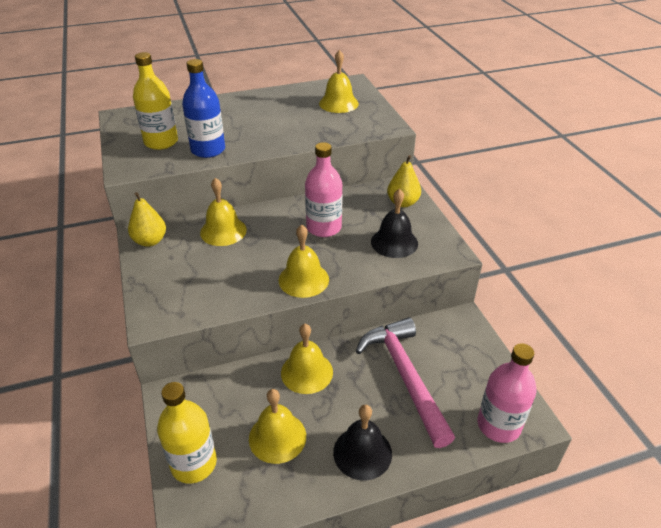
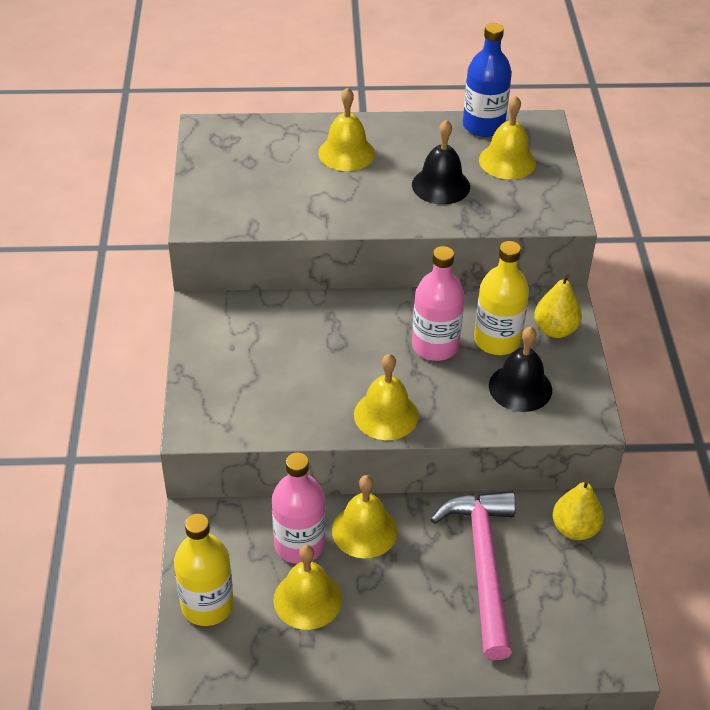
camera: 15 degrees right, 5 degrees up
yellow pear [128,192,166,247] -> yellow pear moved to [553,479,604,540]
yellow bottle [133,52,178,150] -> yellow bottle moved to [474,241,529,355]
blue bottle [182,59,225,158] -> blue bottle moved to [463,23,512,137]
yellow bell [200,178,247,246] -> yellow bell moved to [318,87,375,171]
black bell [333,405,392,481] -> black bell moved to [412,119,470,205]
pink bottle [477,343,537,443] -> pink bottle moved to [272,453,325,564]

